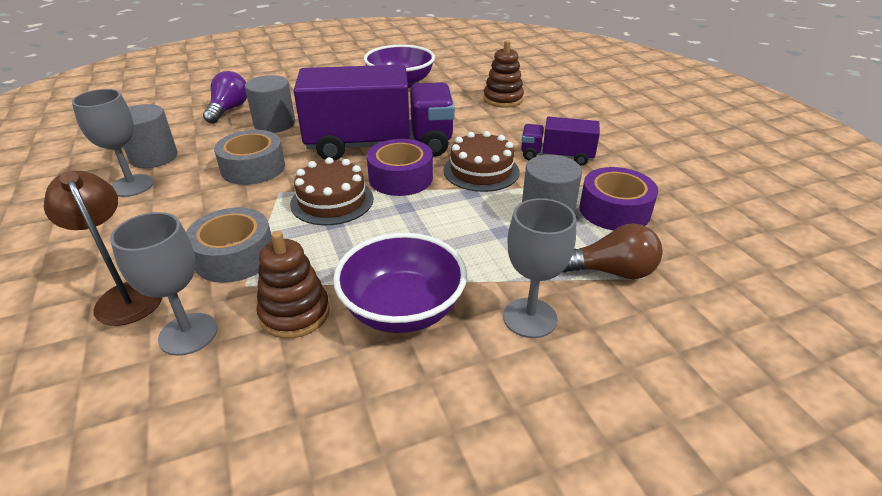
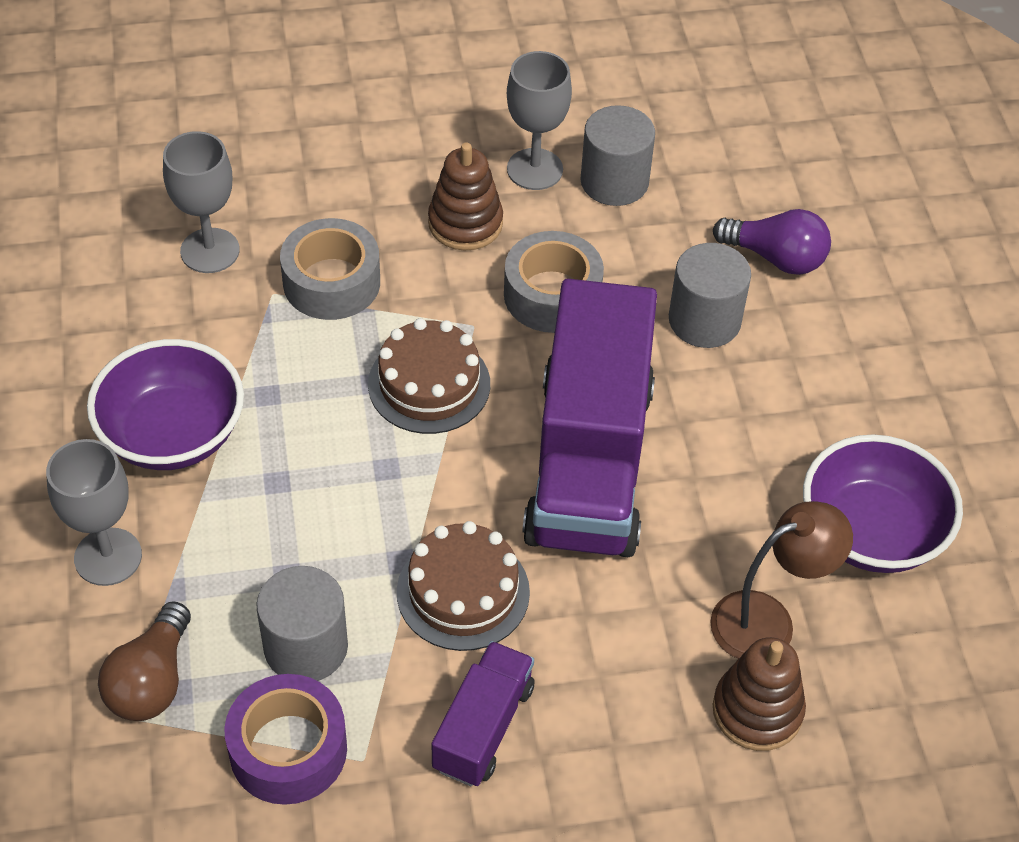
camera: 100 degrees right, 15 degrees up
brown lamp [44,171,162,326] -> brown lamp moved to [710,501,853,659]
brown stacking toy [256,231,330,339] -> brown stacking toy moved to [428,142,503,251]
purple tape [367,139,433,196] -> none

